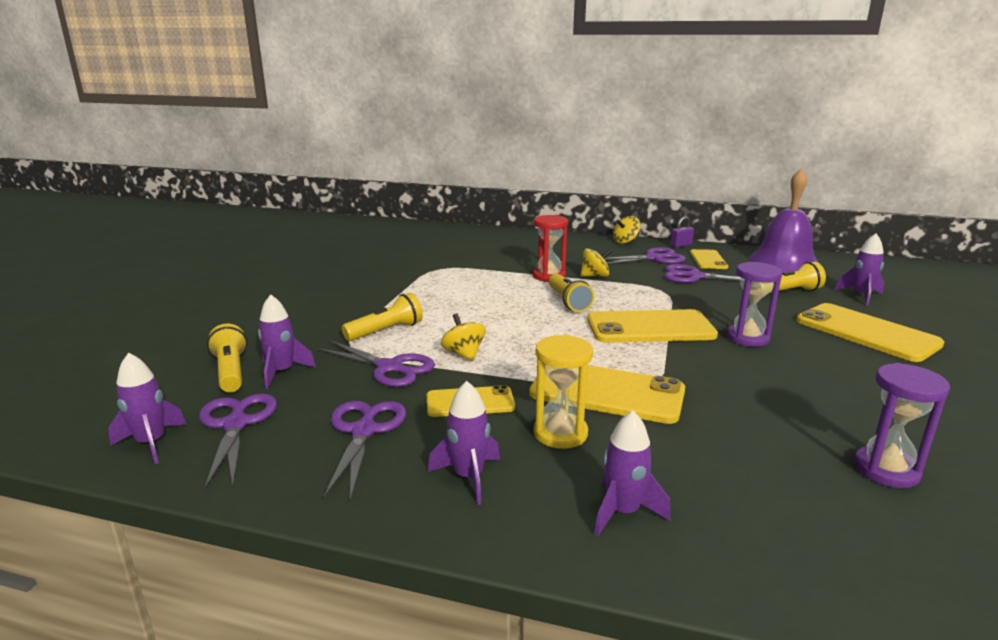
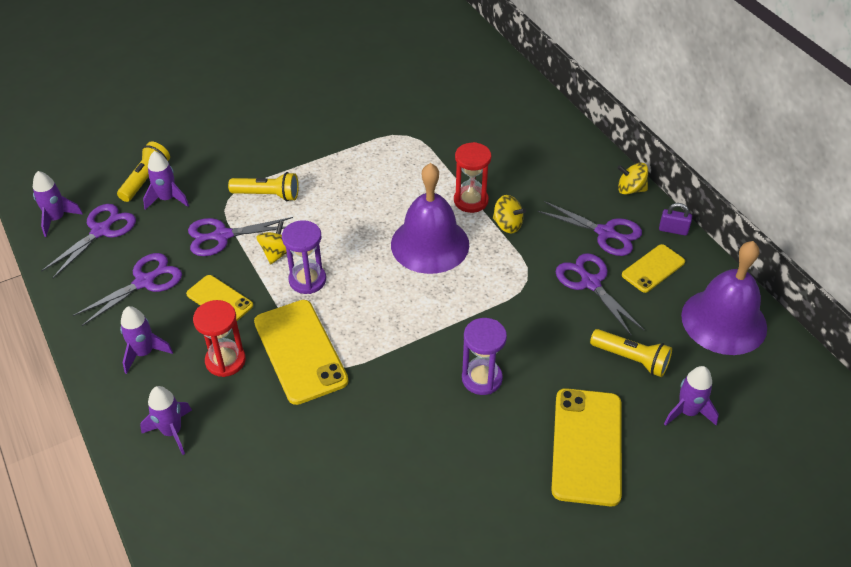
camera: 45 degrees right, 25 degrees up
purple scissors [316,340,435,387] -> purple scissors turned 90 degrees clockwise [188,217,293,256]
yellow hourglass [534,335,593,449] -> red hourglass [193,300,246,377]
yellow flashlight [549,274,594,312] -> purple bell [391,163,469,274]
yellow phone [587,309,718,343] -> none
purple hourglass [854,363,950,488] -> purple hourglass moved to [282,220,326,294]

